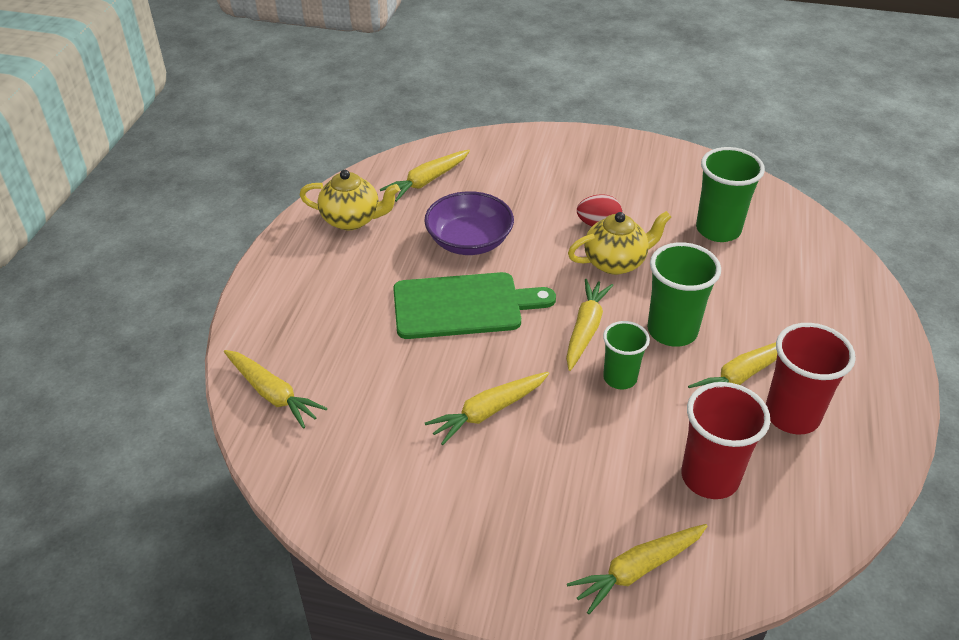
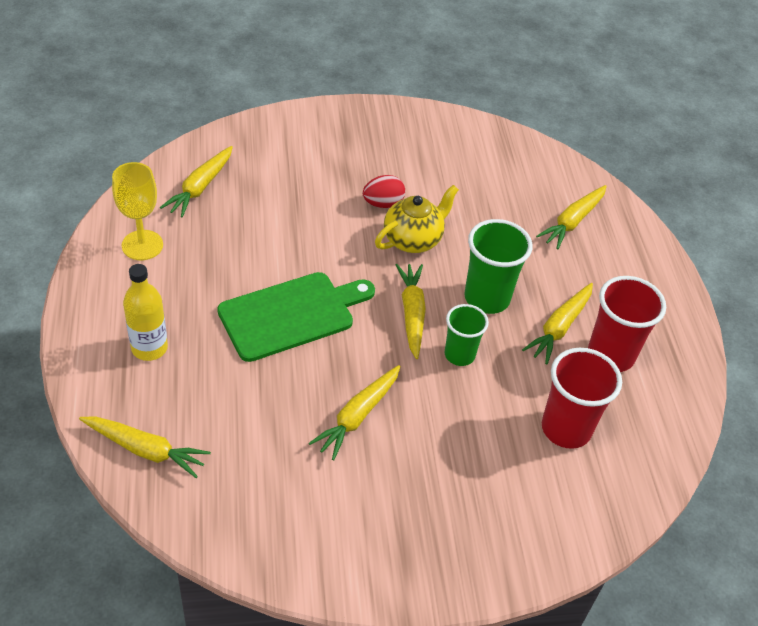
camera: 25 degrees left, 5 degrees up
yellow teapot [300,170,400,230] -> yellow goblet [112,162,163,260]
purple bowl [424,191,514,255] -> none
yellow carrot [567,524,708,614] -> yellow carrot moved to [536,185,607,250]
green cup [696,147,765,242] -> none
none -> yellow bottle [123,264,168,361]

